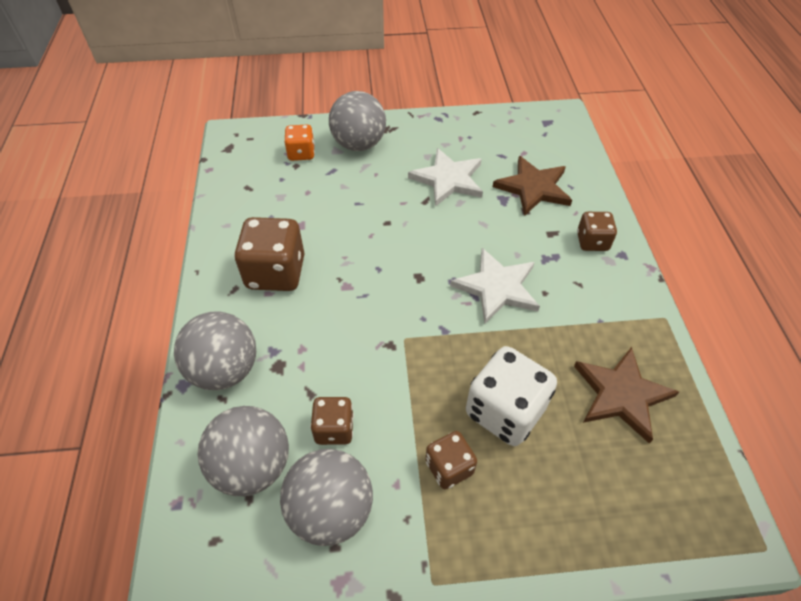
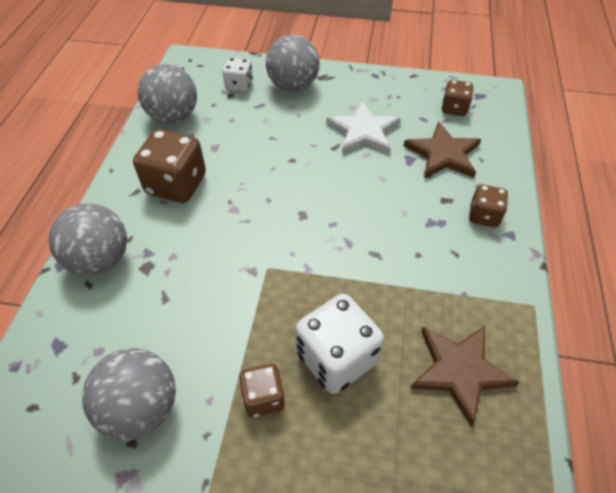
camera: 15 degrees right, 0 degrees up
grey ball [198,406,289,496] -> grey ball moved to [138,64,197,124]
orange dice [284,125,315,161] -> white dice [222,58,253,92]
brown dice [310,397,354,445] -> brown dice moved to [442,80,474,116]
white star [450,248,540,324] -> none

